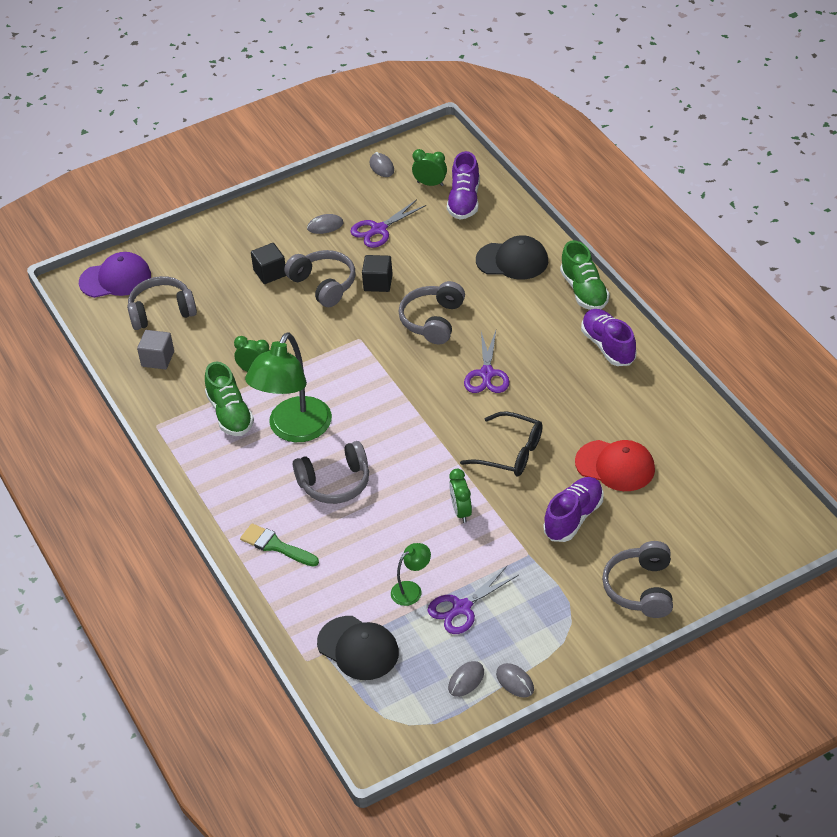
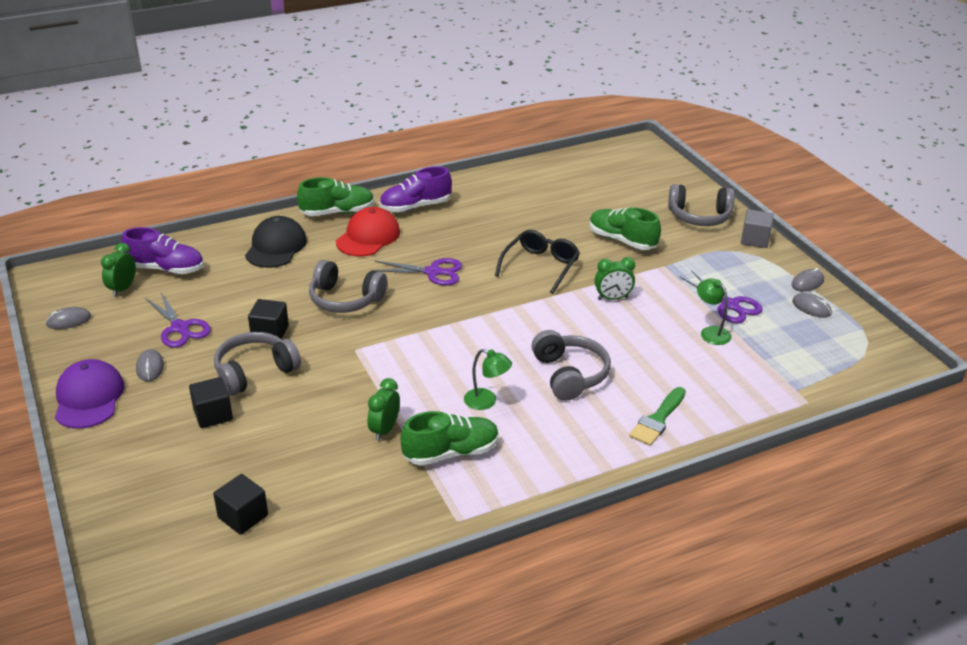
camera: 90 degrees left, 10 degrees down
purple cap [79,252,151,298] -> purple cap moved to [55,359,124,428]
grey headphones [127,276,197,330] -> black cube [213,474,268,535]
grey cube [137,330,174,369] -> grey cube moved to [741,209,774,248]
green lamp [245,332,332,442] -> green lamp [464,349,512,410], size x0.45
black cap [317,616,399,680] -> none
purple shoe [543,477,604,542] -> green shoe [589,207,661,250]
red cap [575,440,655,491] -> red cap moved to [336,207,400,257]

